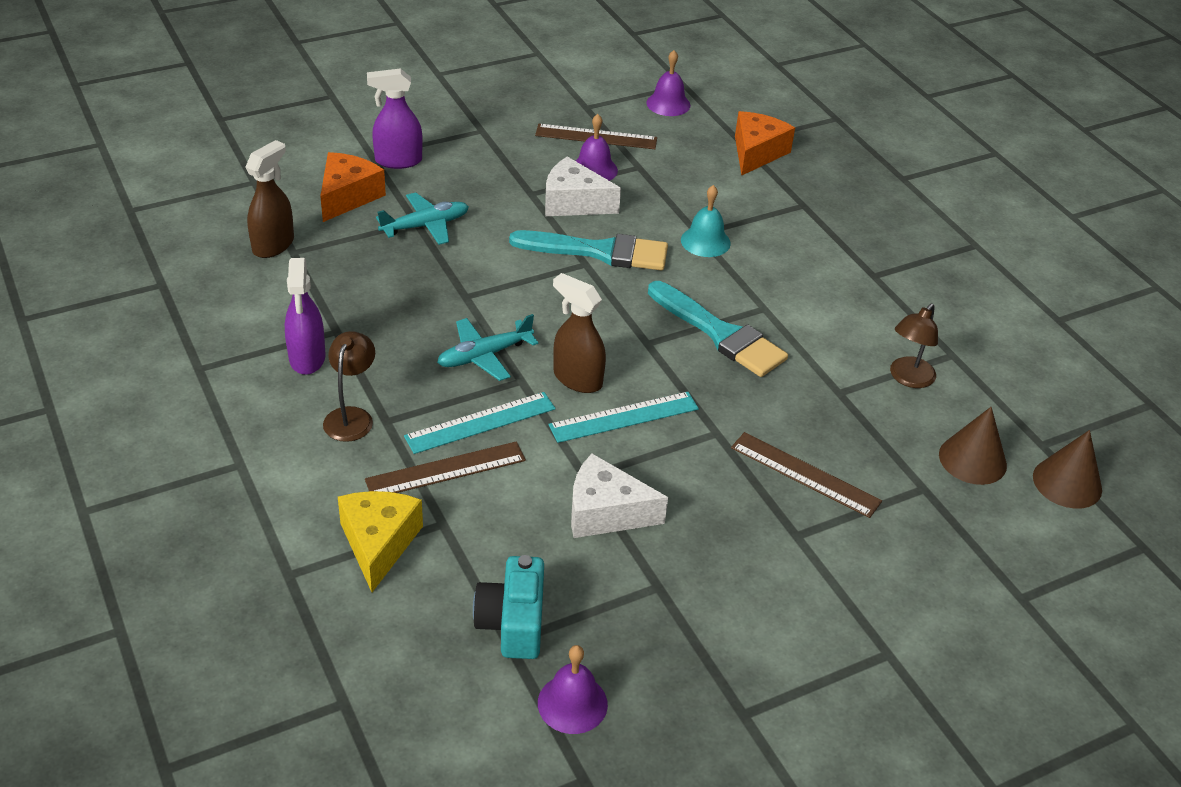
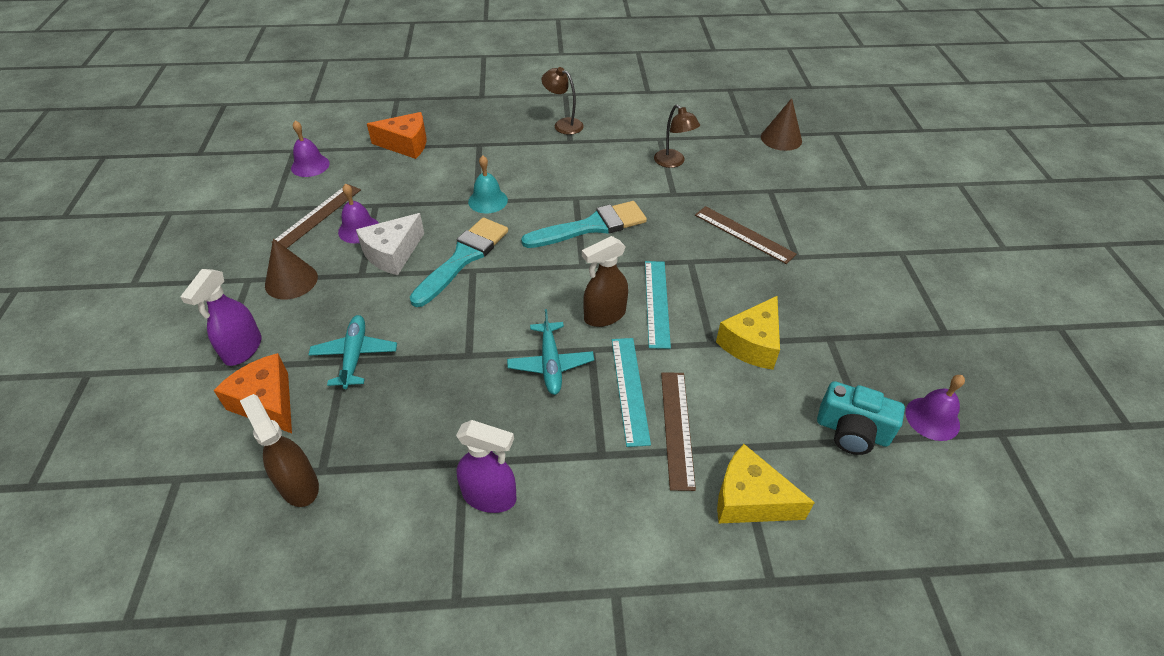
camera: 65 degrees left, 5 degrees up
brown lamp [323,331,375,442] -> brown lamp moved to [542,67,584,135]
white cheese [571,454,668,538] -> yellow cheese [716,296,780,370]
brown ruler [731,432,882,518] -> brown ruler turned 75 degrees clockwise [695,206,796,264]
orange cheese [735,111,795,176] -> orange cheese turned 135 degrees clockwise [367,112,426,159]
brown cone [939,407,1007,485] -> brown cone moved to [265,239,318,299]

